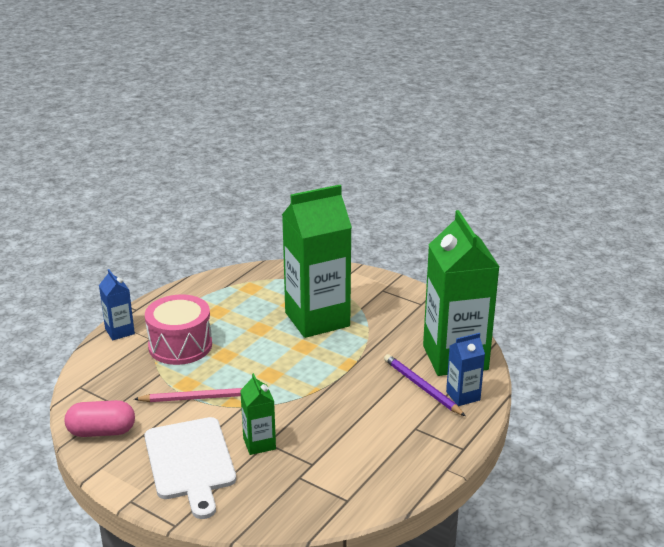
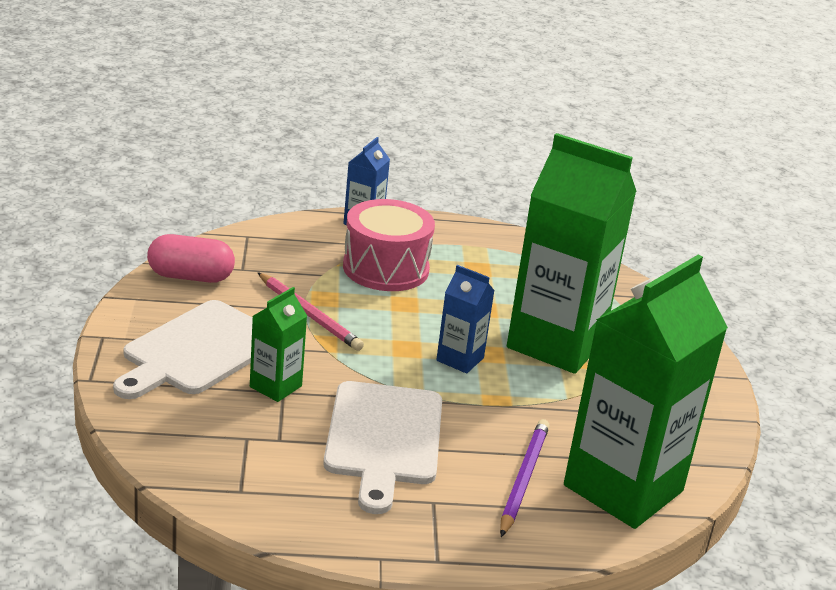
camera: 50 degrees right, 0 degrees up
pink capsule [65,400,135,437] -> pink capsule turned 45 degrees counterclockwise [147,234,235,283]
blue carton [446,333,485,406] -> blue carton moved to [436,265,494,373]
none -> white cutting board [323,381,442,514]

